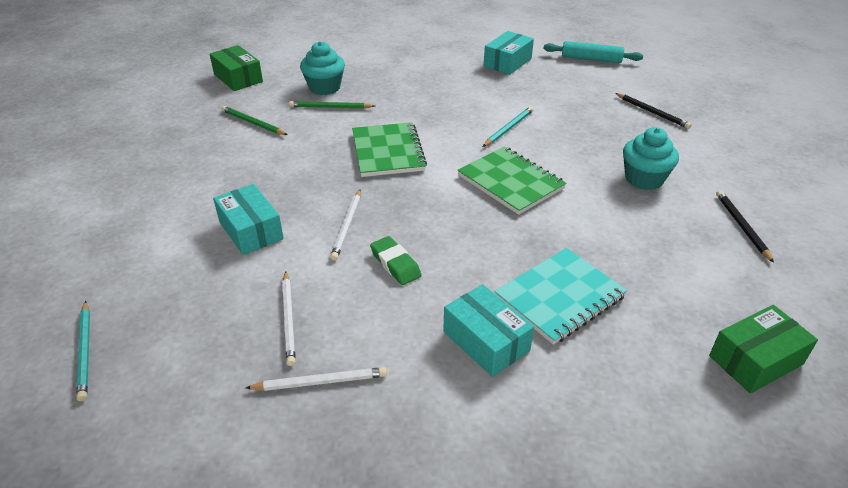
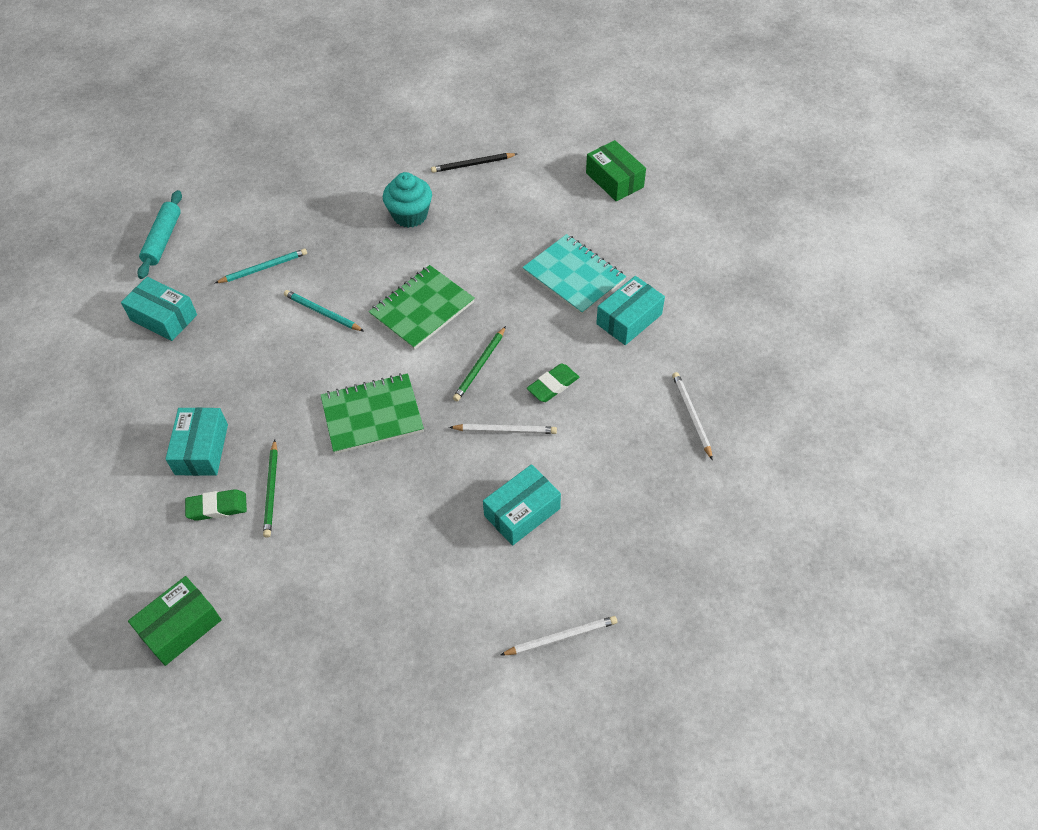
camera: 95 degrees left, 15 degrees up
turquoise pencil [76,301,90,401] -> turquoise pencil moved to [215,249,307,283]
green pencil [222,106,288,135] -> green pencil moved to [453,326,506,401]
white pencil [282,271,296,366] -> white pencil moved to [500,616,617,655]
turquoise cupcake [300,41,345,95] -> green eraser [185,489,247,521]
black pencil [615,93,692,129] -> none
none -> turquoise box [166,407,228,476]

